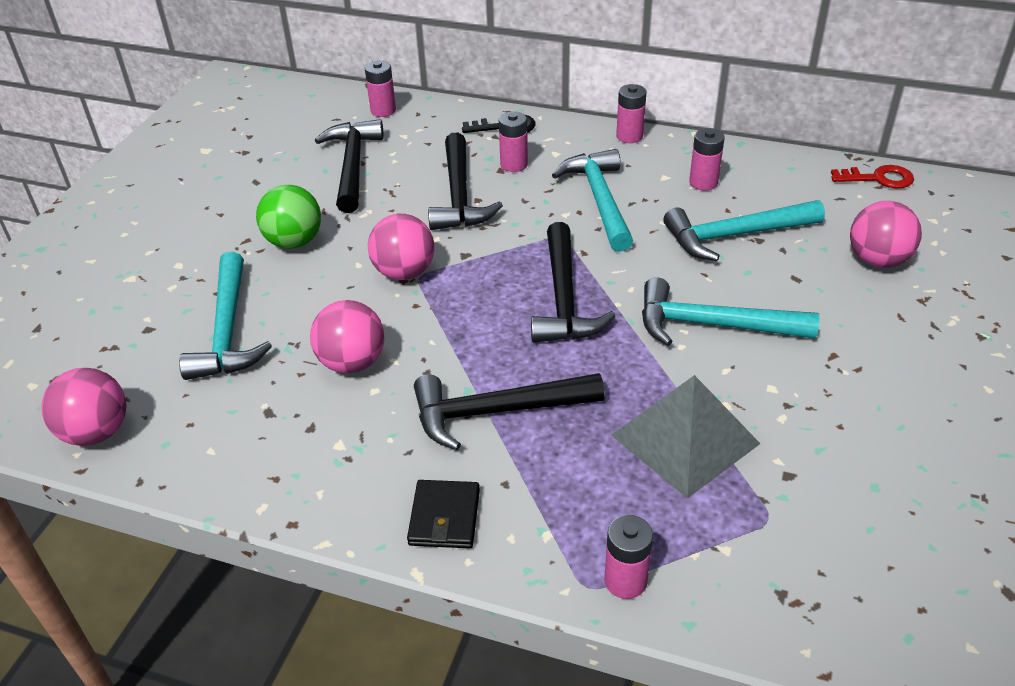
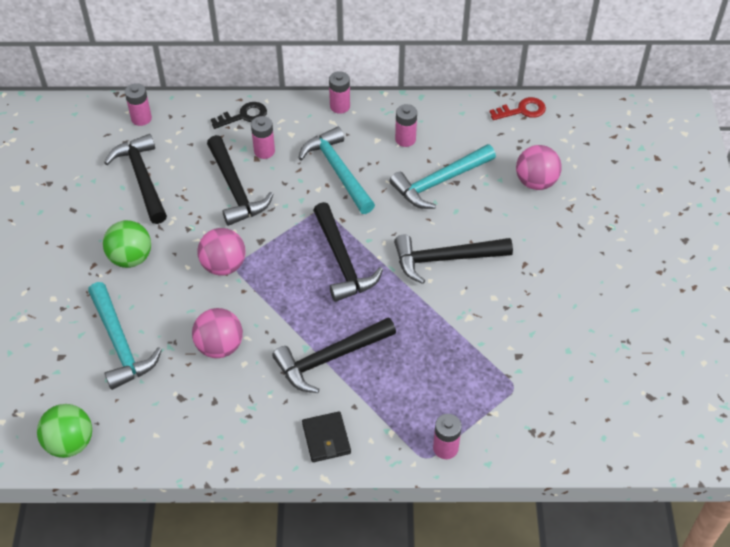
camera: 20 degrees left, 10 degrees up
pink ball [41,368,126,446] -> green ball [37,404,92,458]
grey pyramid [611,375,760,499] -> none
turquoise hammer [642,277,819,346] -> black hammer [394,235,513,284]

